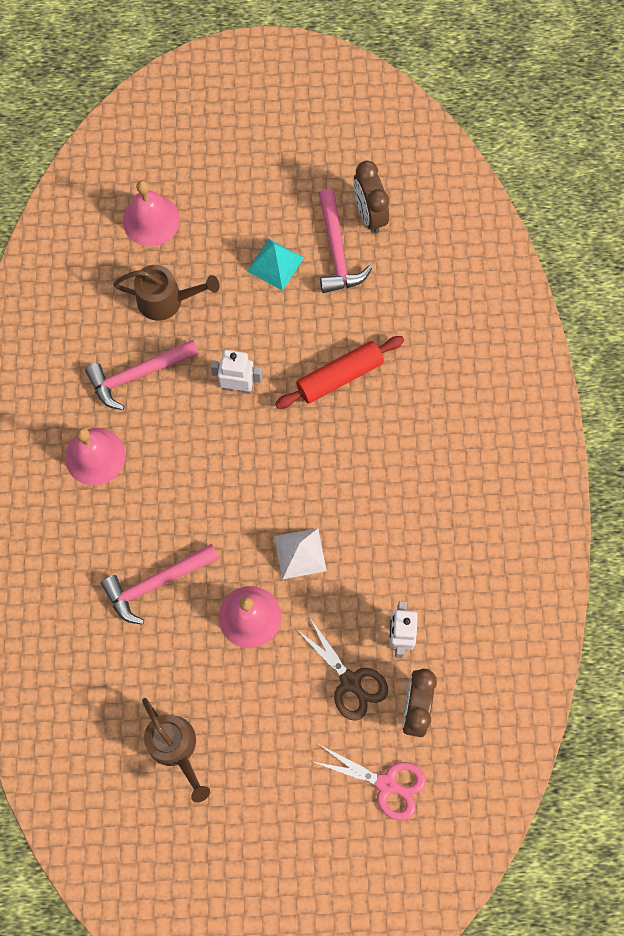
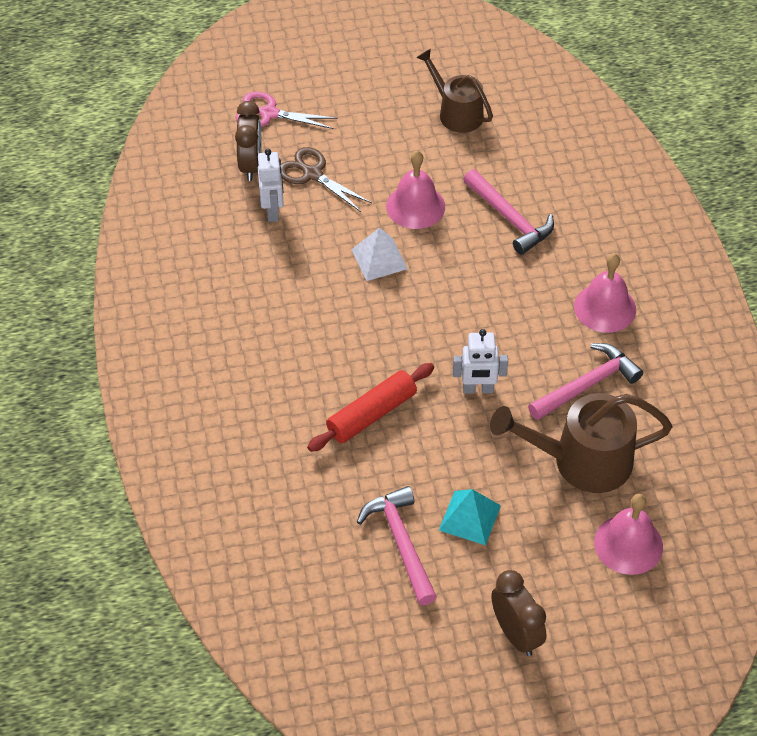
camera: 170 degrees right, 20 degrees down
pink hammer [101,544,219,625] -> pink hammer turned 90 degrees clockwise [463,169,554,255]
brown watering can [113,265,220,321] -> brown watering can [490,393,672,493], size x1.51
brown clock [353,161,389,233] -> brown clock moved to [491,570,546,656]

